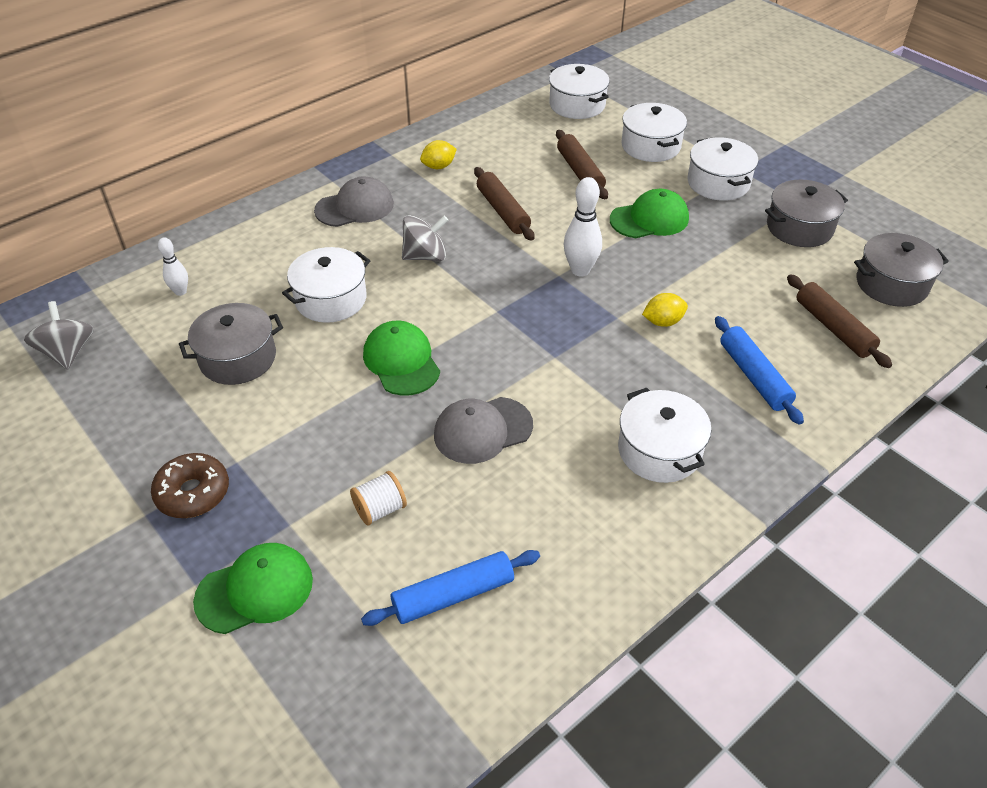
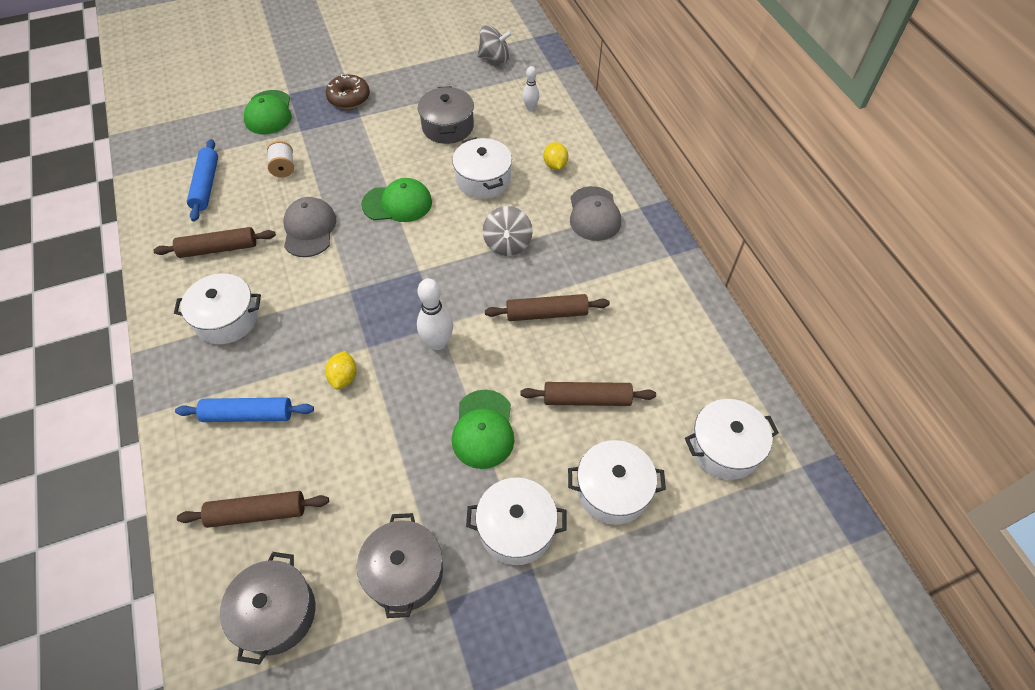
camera: 110 degrees right, 10 degrees up
yellow lemon [420,140,457,169] -> yellow lemon moved to [544,142,568,170]
none -> brown rolling pin [153,227,276,258]

